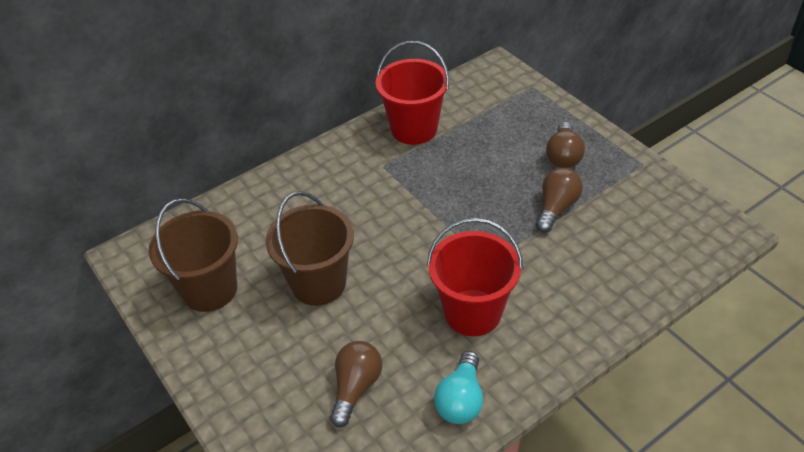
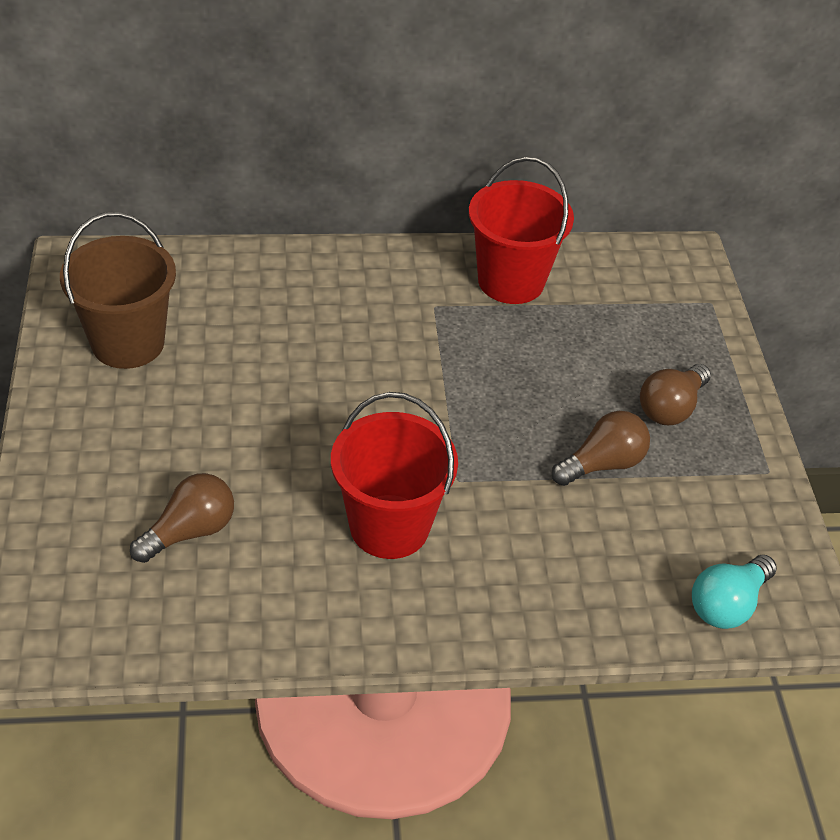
camera: 25 degrees right, 0 degrees up
brown bucket [265,191,354,306] -> none
turquoise light bulb [434,351,483,424] -> turquoise light bulb moved to [692,555,777,629]

